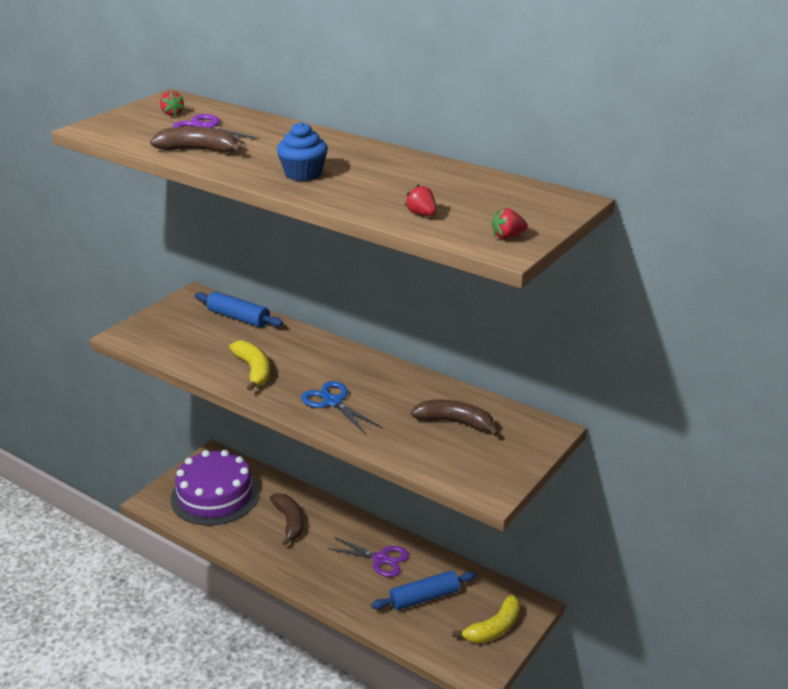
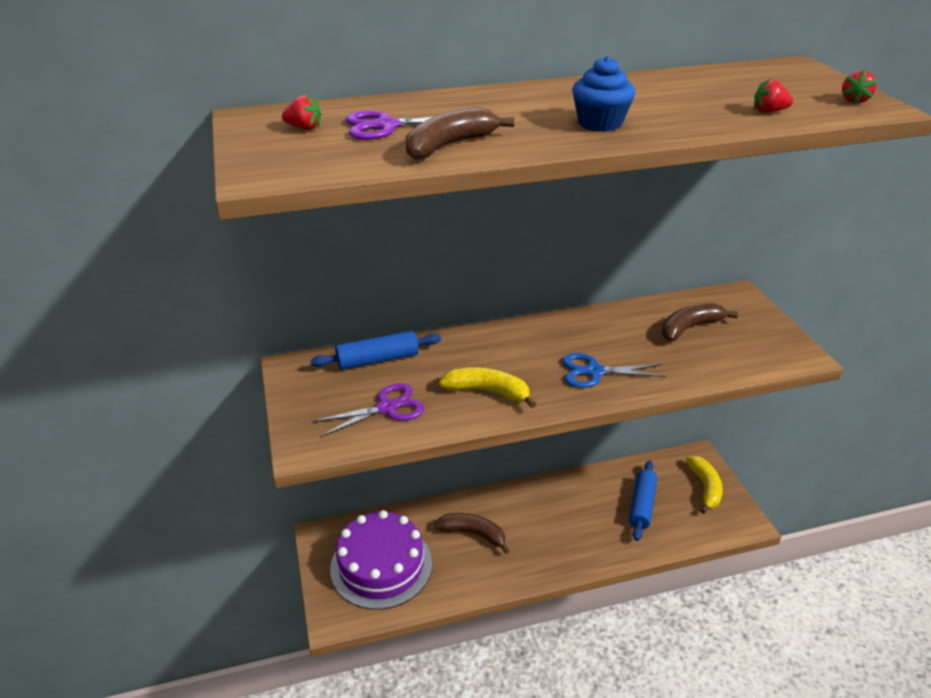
camera: 50 degrees left, 5 degrees up
purple scissors [327,537,409,577] -> purple scissors moved to [313,383,424,437]

